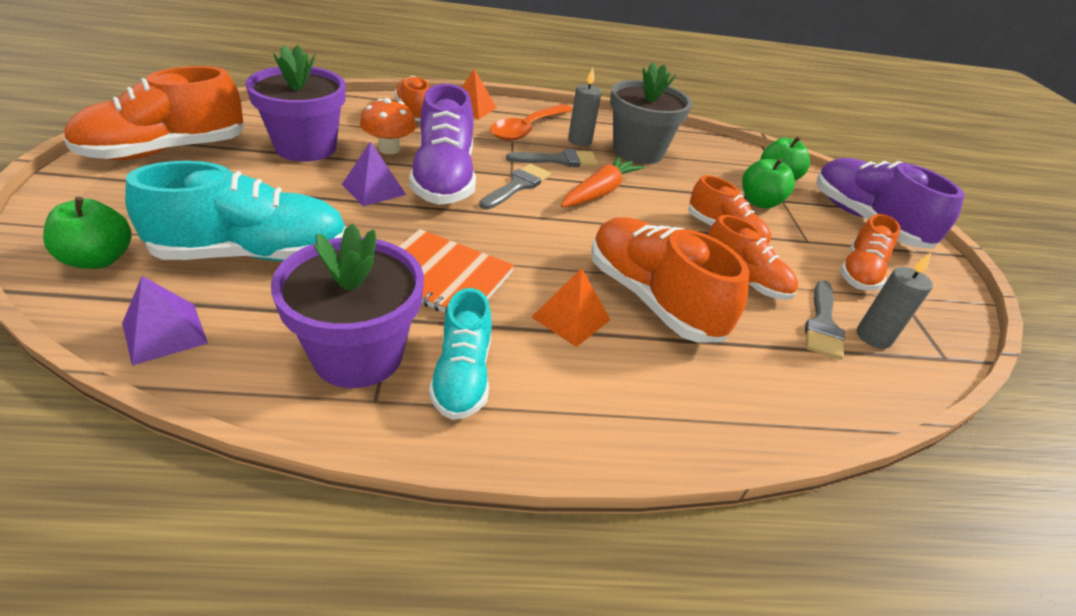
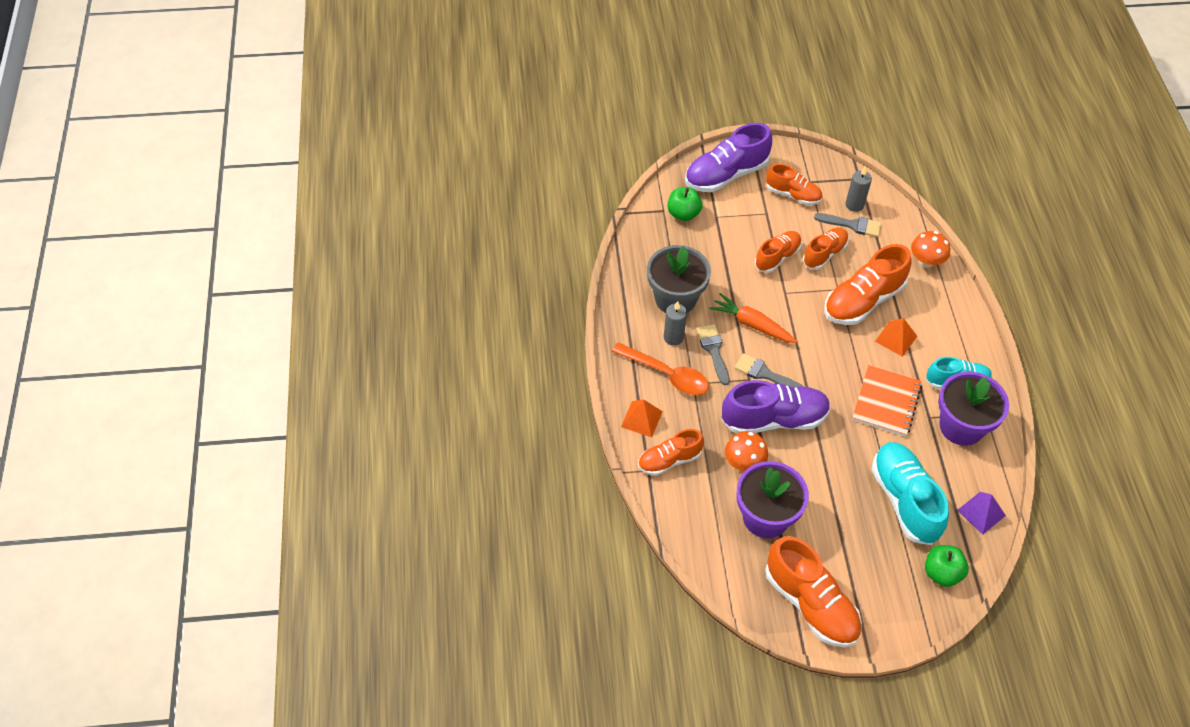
camera: 90 degrees left, 15 degrees up
purple pyramid [342,141,406,206] -> none
green apple [742,158,795,208] -> none
none -> orange mushroom [911,231,950,268]

